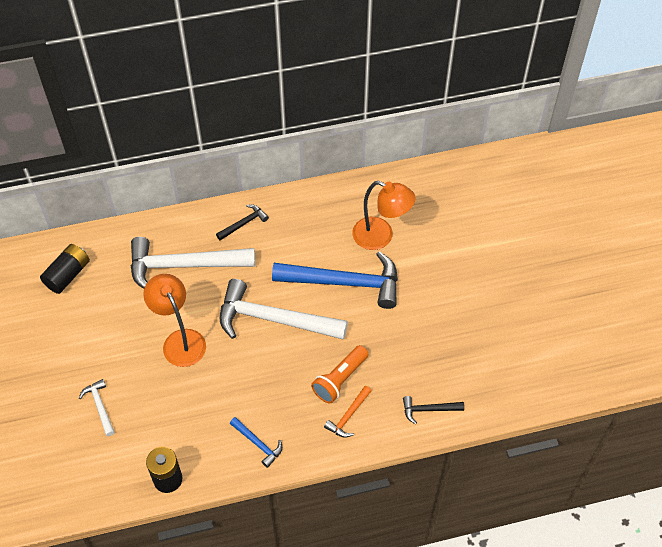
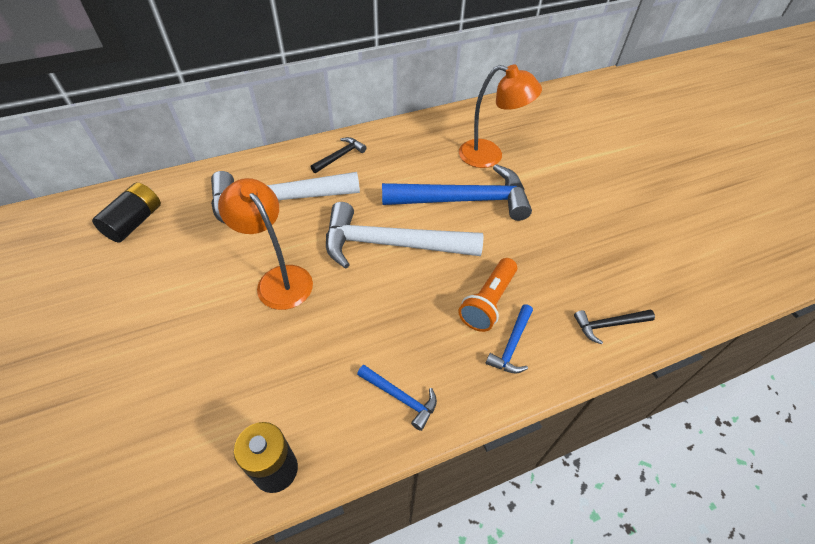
camera: 10 degrees left, 5 degrees down
white hammer [79,379,115,436] -> none
orange hammer [324,386,372,438] -> blue hammer [486,304,533,374]

